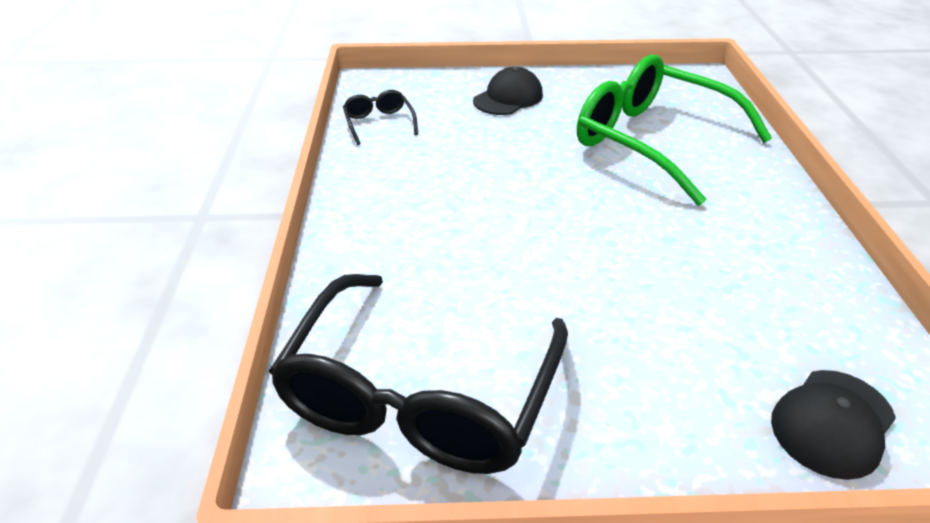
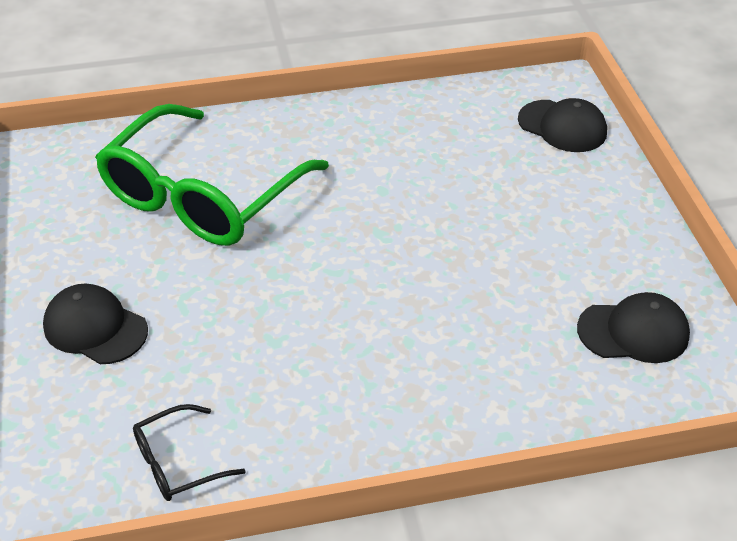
camera: 100 degrees left, 5 degrees up
black glasses [269,274,568,474] -> black cap [577,292,690,363]

